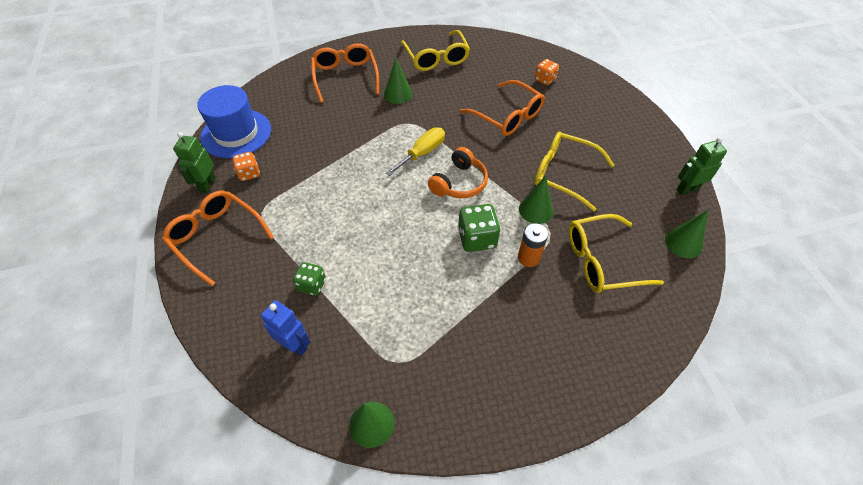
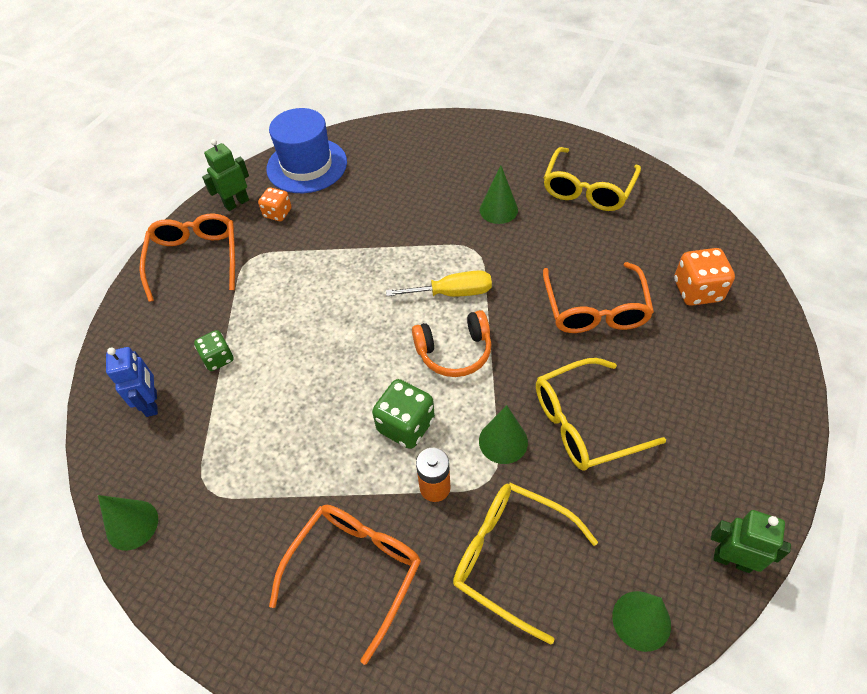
camera: 45 degrees right, 0 degrees up
orange glasses [311,44,379,103] -> orange glasses moved to [269,505,421,665]
yellow glasses [534,132,614,211] -> yellow glasses turned 90 degrees counterclockwise [536,358,666,471]
orange dice [535,59,559,85] -> orange dice [674,248,735,306], size x1.56

